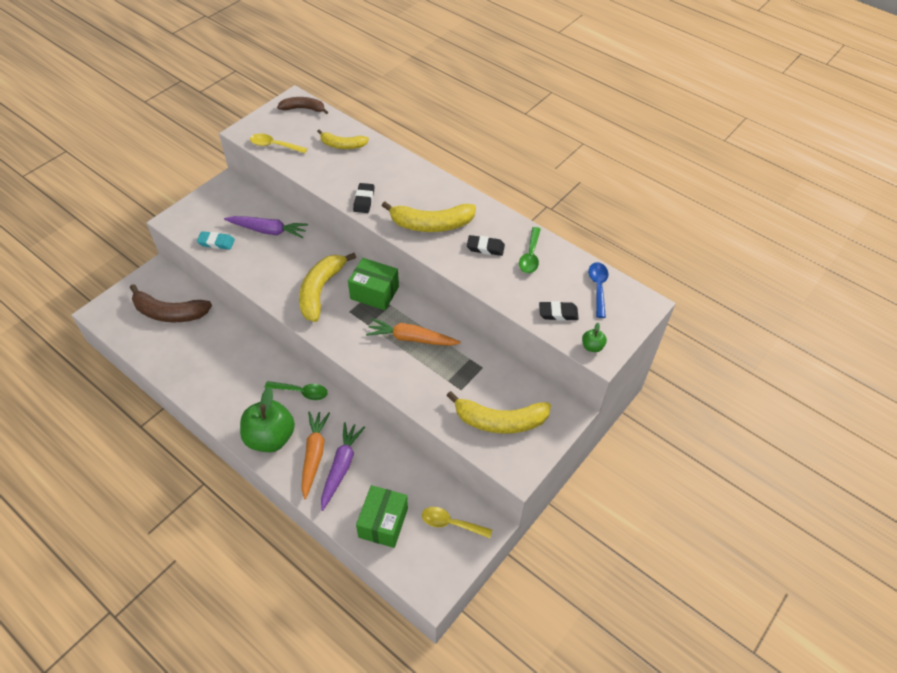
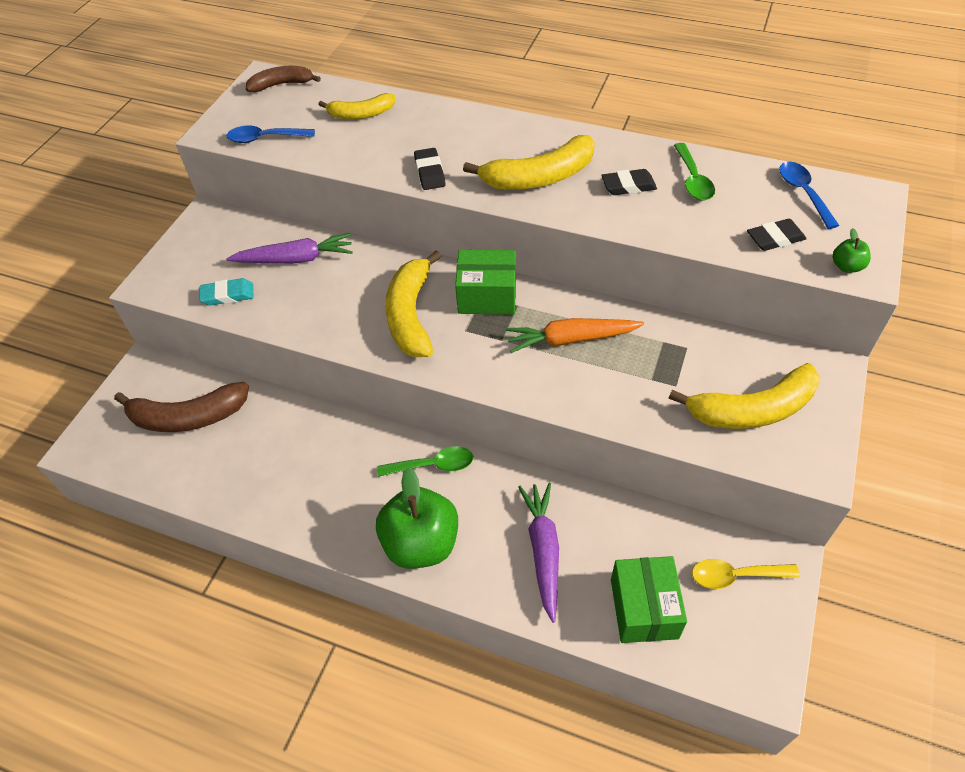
camera: 15 degrees left, 0 degrees up
yellow spoon [250,133,308,154] -> blue spoon [227,126,315,143]
orange carrot [301,411,330,499] -> none

